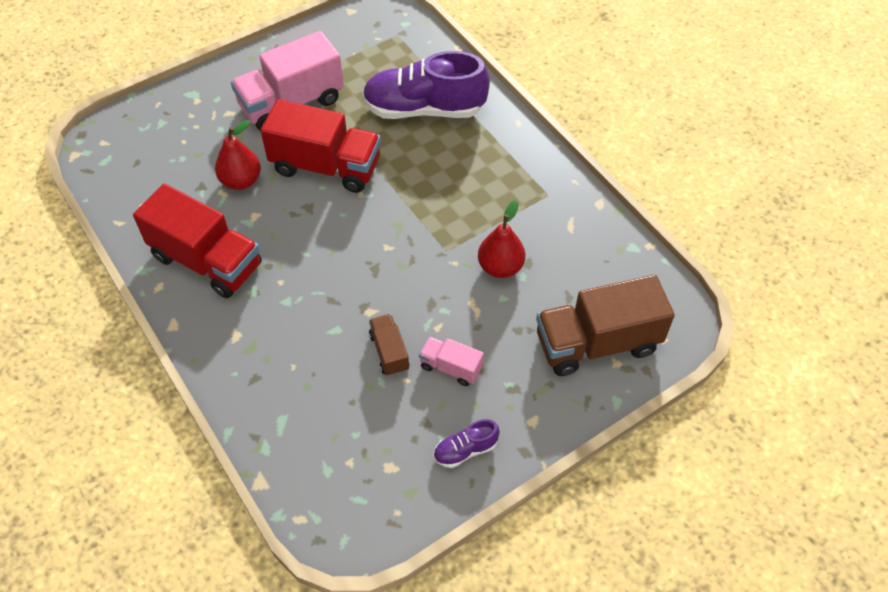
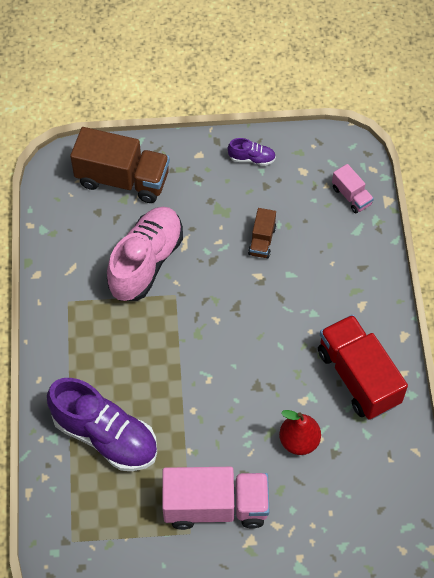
camera: 150 degrees left, 5 degrees up
red truck [261,99,381,193] -> none
pink truck [419,337,484,386] -> pink truck moved to [332,164,374,213]
red pear [478,200,525,278] -> pink shoe [107,207,183,301]

